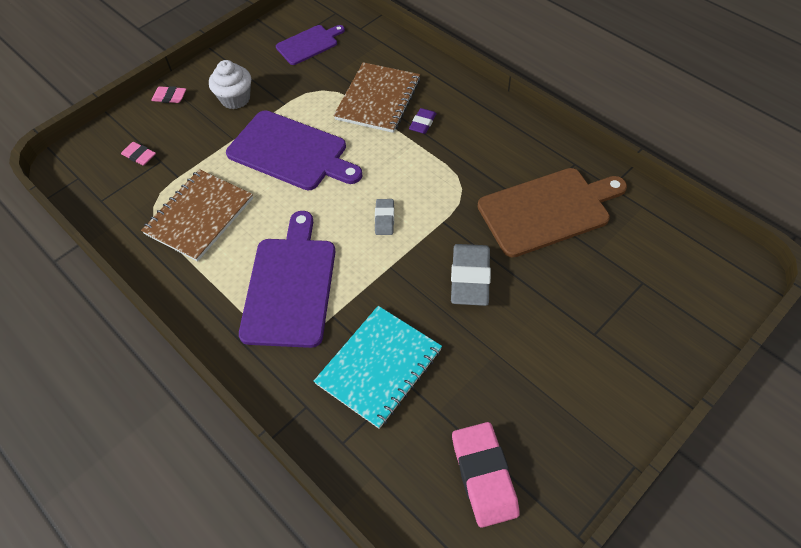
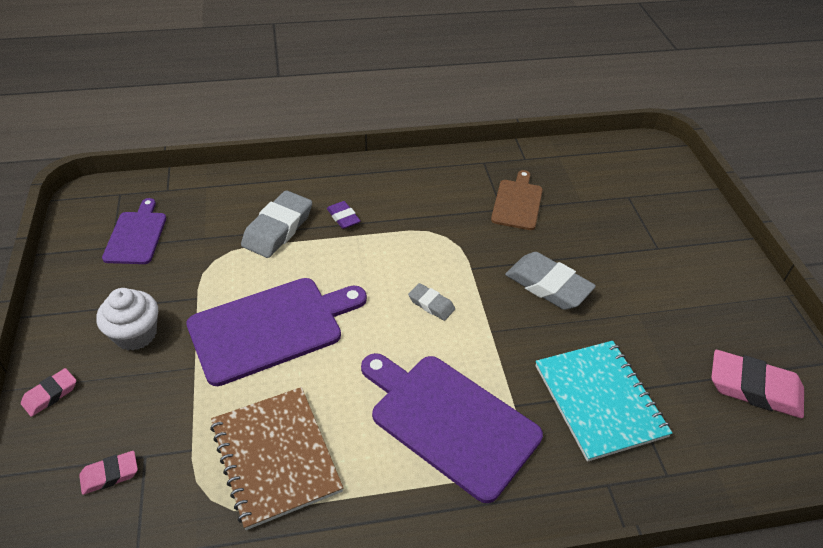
camera: 60 degrees left, 10 degrees down
brown notebook [333,62,420,133] -> grey eraser [241,190,312,258]
brown cutting board [477,168,627,257] -> brown cutting board [491,170,543,230], size x0.58

